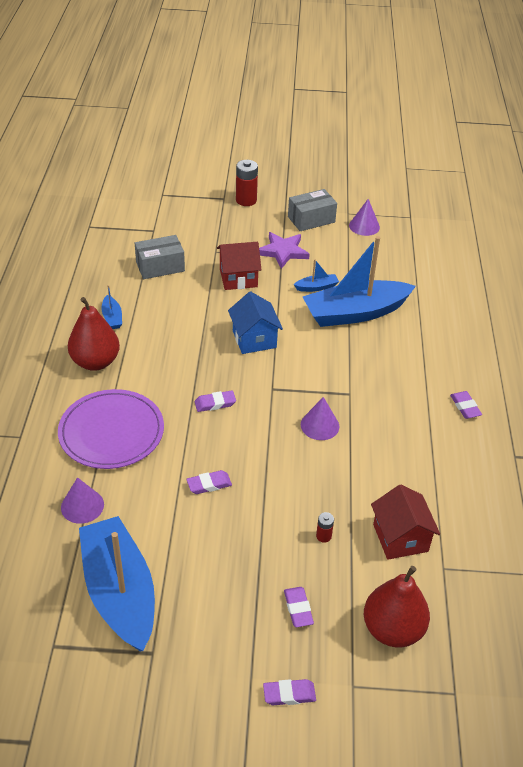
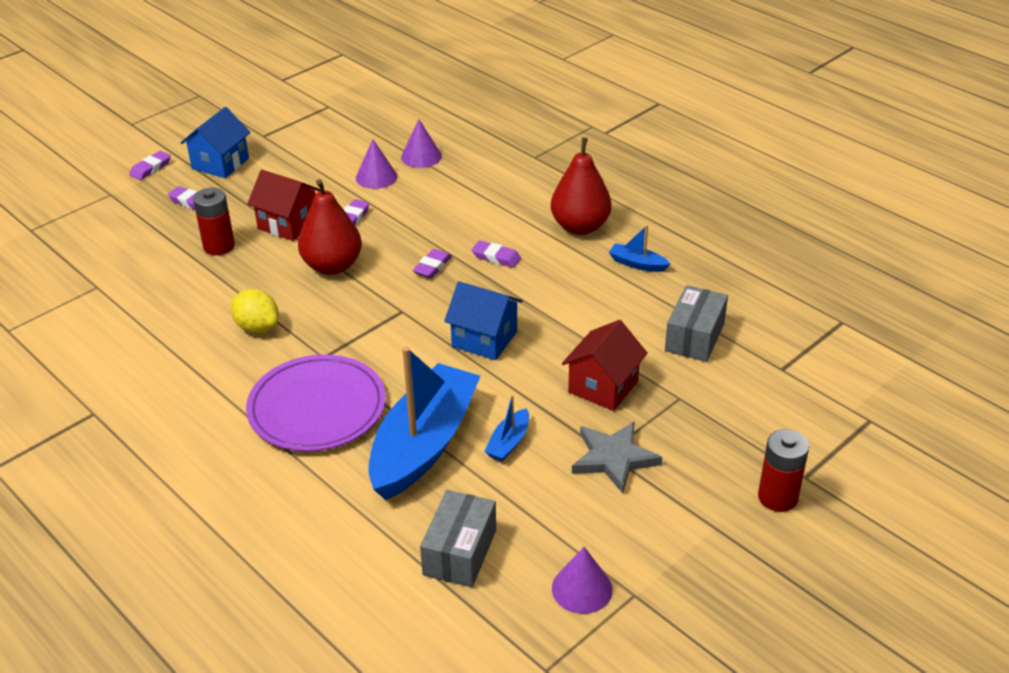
camera: 135 degrees right, 5 degrees down
purple plate [58,389,164,469] -> purple plate moved to [246,354,386,451]
blue boat [79,516,155,652] -> none
purple star [259,232,310,269] -> grey star [572,421,662,493]
grey box [288,189,337,231] -> grey box moved to [420,490,496,587]
purple cone [301,397,339,440] -> purple cone moved to [356,139,397,189]
red battery [316,512,334,543] -> red battery [193,188,235,255], size x1.96
red pear [364,566,430,648] -> red pear moved to [298,179,362,275]
red house [371,484,440,560] -> red house moved to [247,170,320,241]
purple eraser [450,391,482,419] -> purple eraser moved to [472,240,521,268]
none -> blue house [181,107,251,178]
none -> yellow lemon [231,289,279,333]

